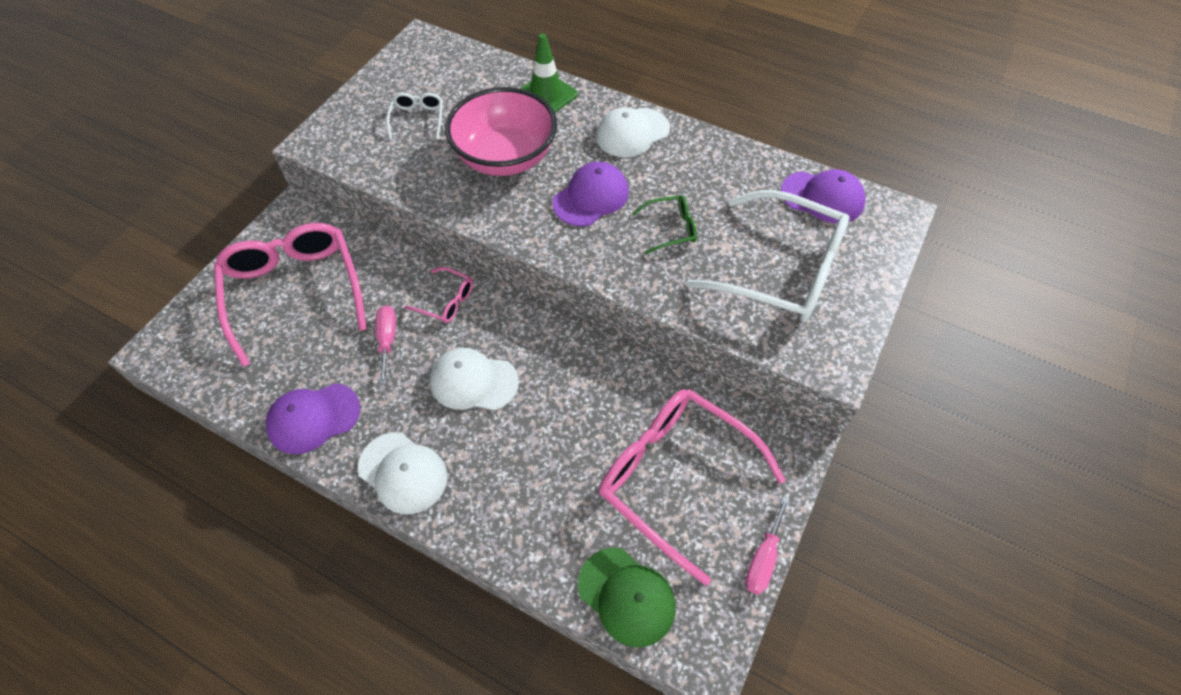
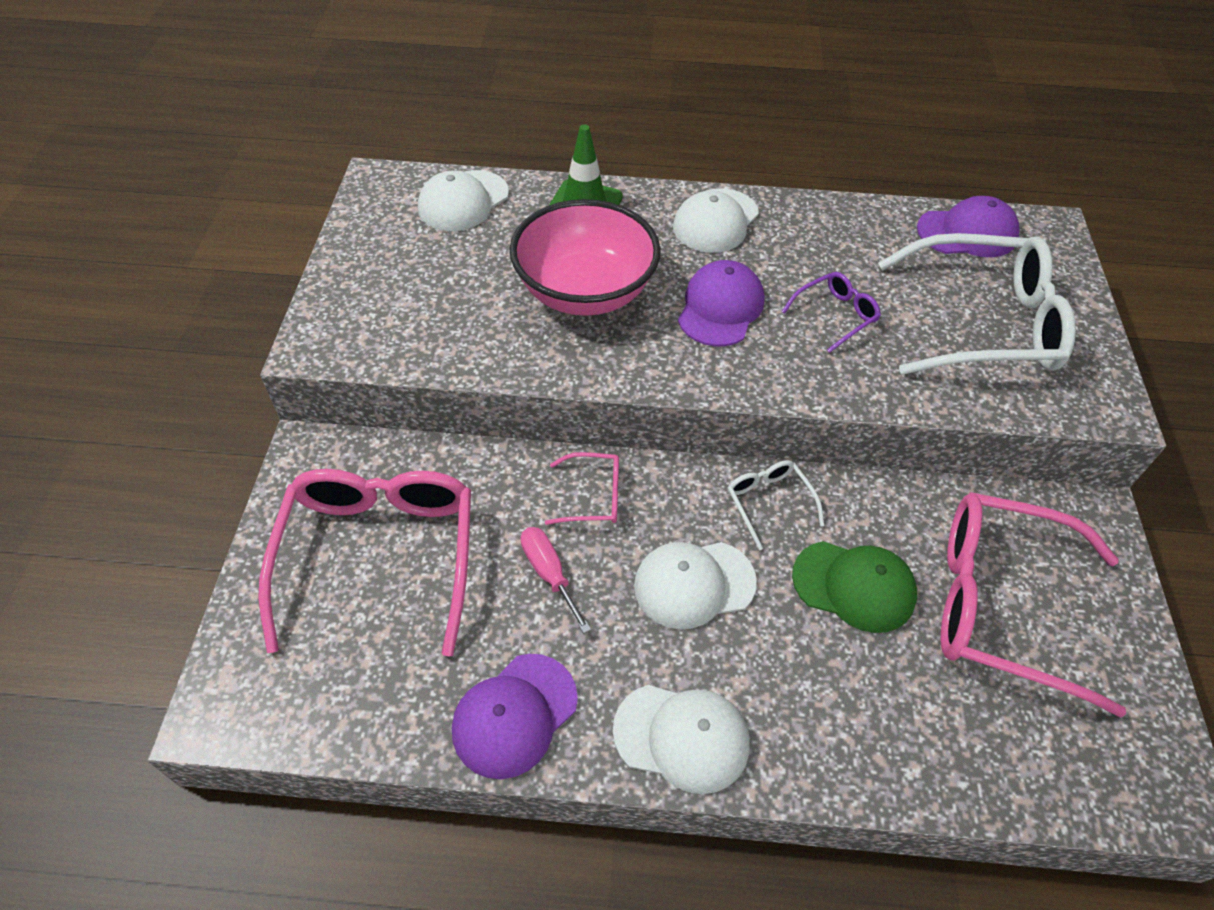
camera: 25 degrees left, 5 degrees down
pink glasses [214,223,367,367] -> pink glasses turned 45 degrees clockwise [258,469,471,656]
white glasses [386,92,443,140] -> white glasses moved to [728,460,824,550]
green cap [578,547,676,647] -> green cap moved to [792,541,917,633]
green glasses [632,195,697,254] -> purple glasses [781,272,881,353]
pink screwdriver [745,496,790,595] -> none
none -> white cap [418,170,509,231]

